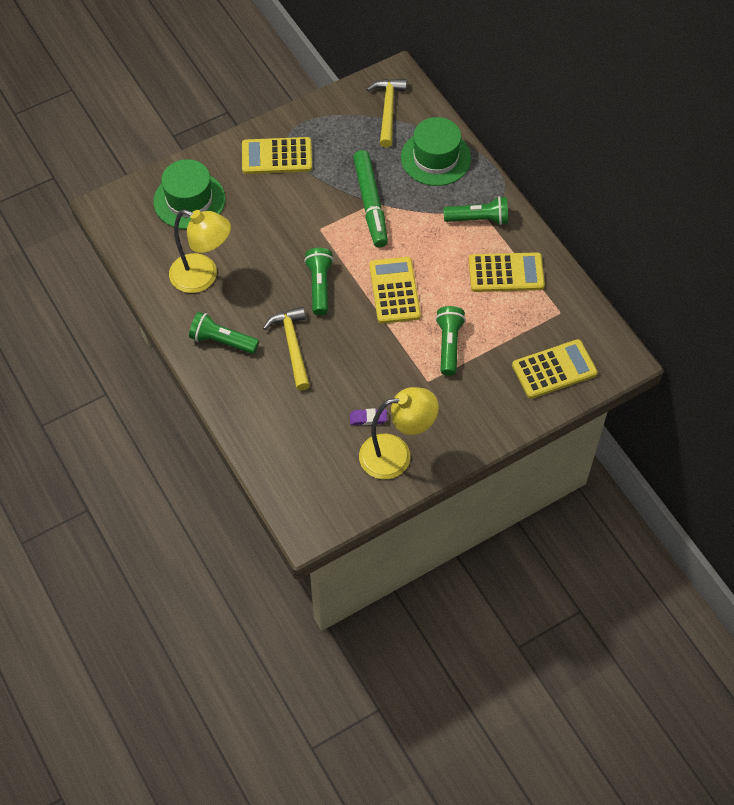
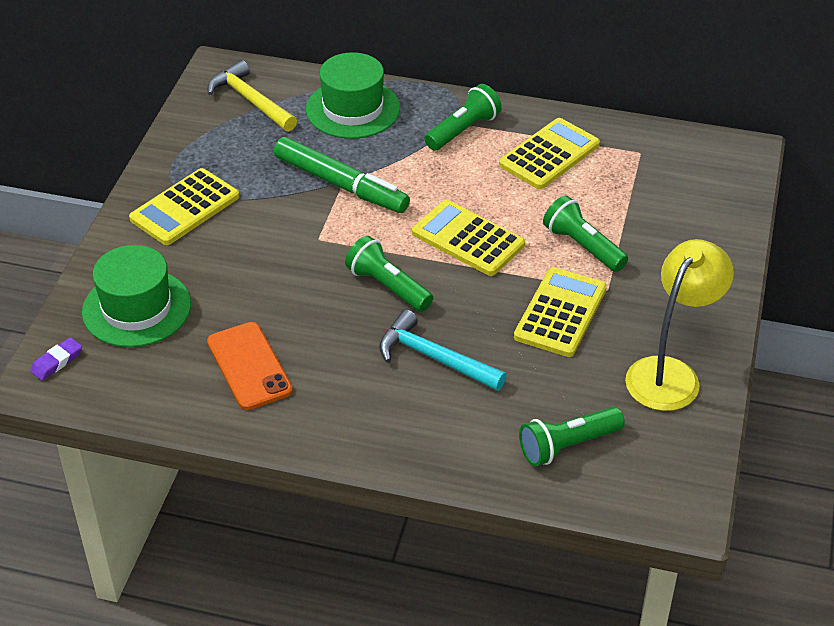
camera: 45 degrees left, 15 degrees down
yellow lamp [169,210,231,293] -> orange phone [207,322,293,410]
green flashlight [189,312,259,354] -> green flashlight moved to [519,407,625,466]
yellow hammer [263,307,310,391] -> turquoise hammer [379,310,507,391]
purple eraser [350,408,387,425] -> purple eraser moved to [30,337,82,381]
yellow calculator [512,339,598,399] -> yellow calculator moved to [514,267,607,357]

